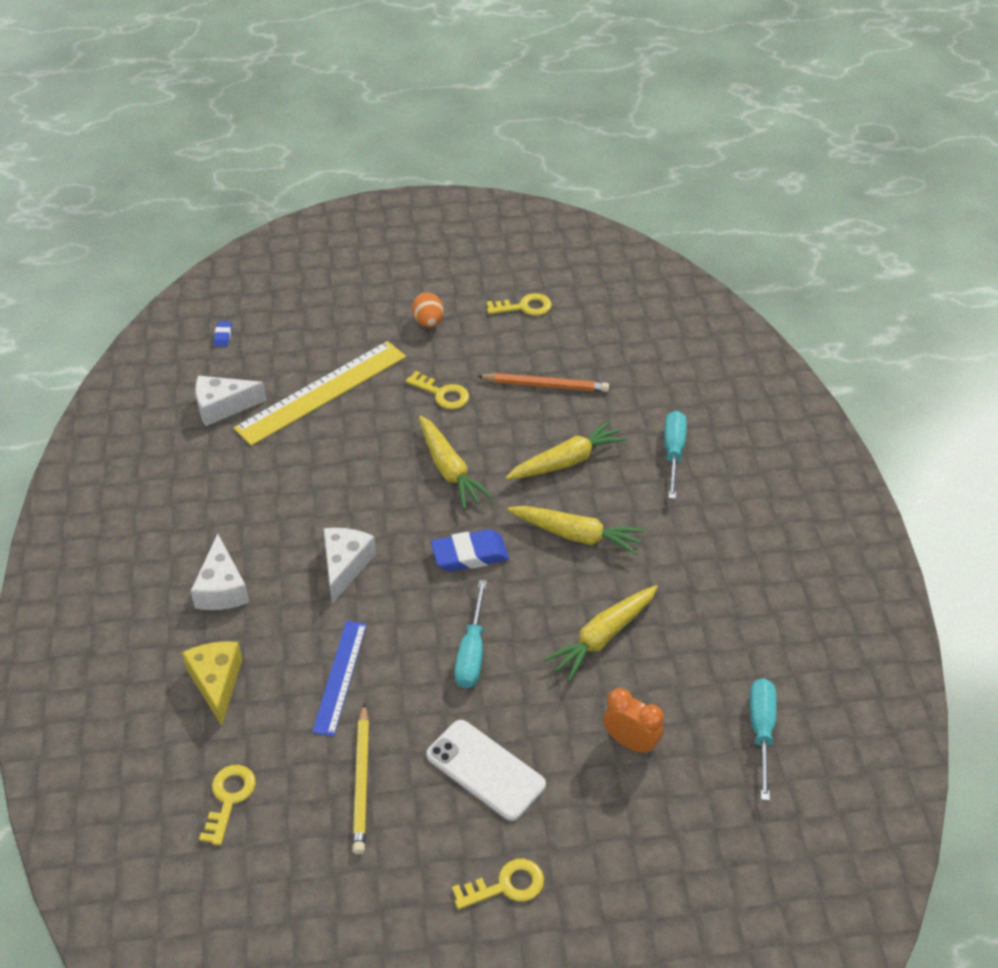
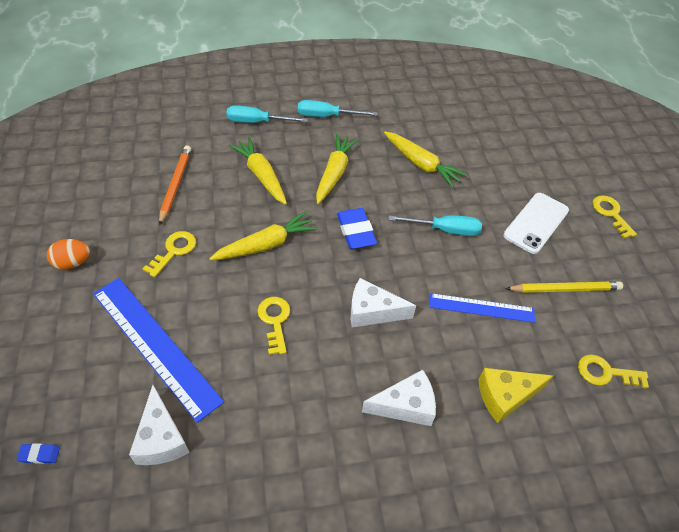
camera: 95 degrees left, 5 degrees up
yellow ruler [233,341,406,446] -> blue ruler [93,278,224,423]
yellow key [487,293,552,316] -> yellow key moved to [258,297,290,355]
orange clock [603,688,664,755] -> none
turquoise screwdriver [750,678,777,801] -> turquoise screwdriver moved to [298,100,377,117]

